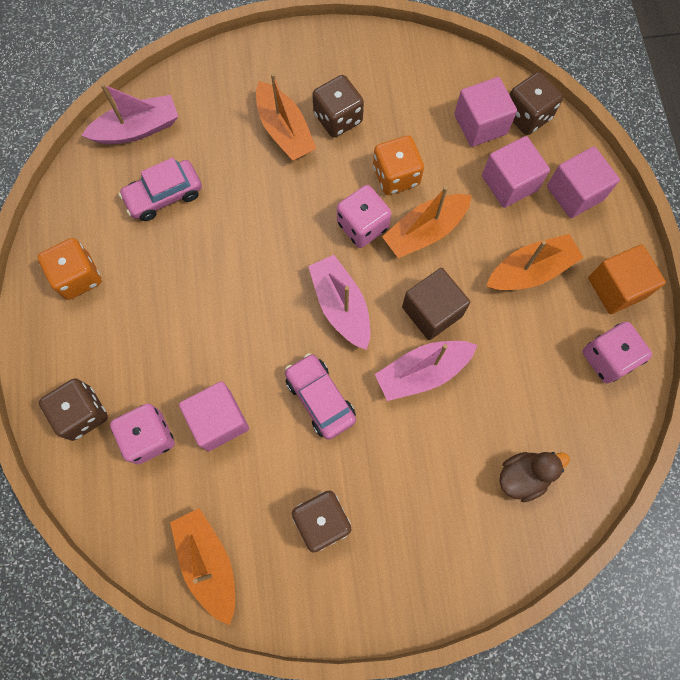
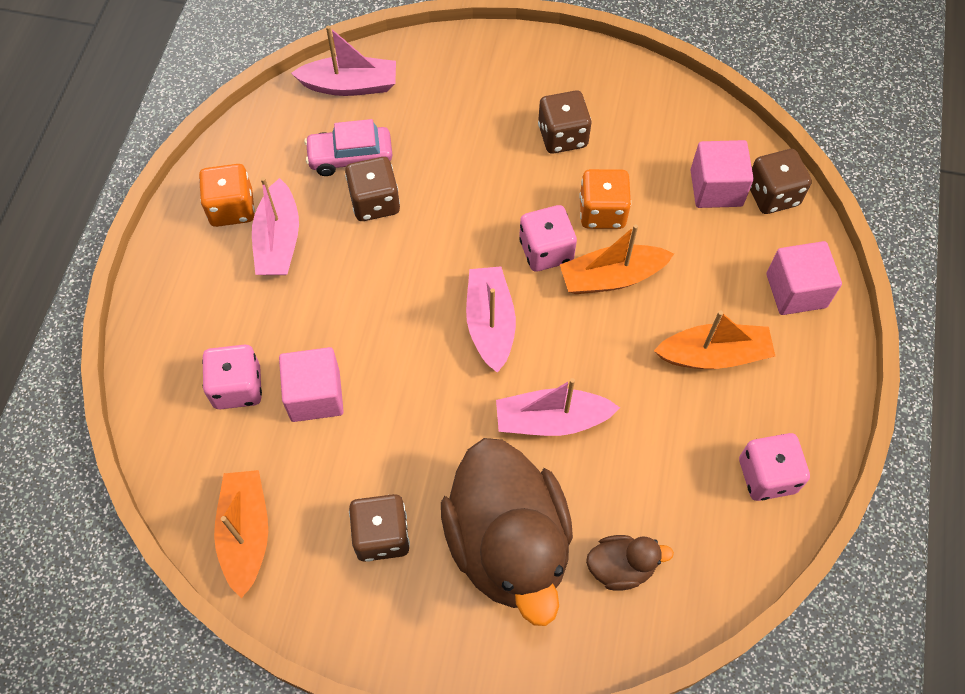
camera: 20 degrees right, 10 degrees down
brown dice [39,378,108,441] -> brown dice moved to [345,157,400,221]
orange boat [256,73,316,161] -> none
pink car [285,353,356,440] -> none
brown cube [402,268,470,340] -> none
pink cube [482,136,550,208] -> none
orange cube [588,244,666,314] -> none
none -> pink boat [252,177,299,275]
none -> brown duck [441,438,573,626]

